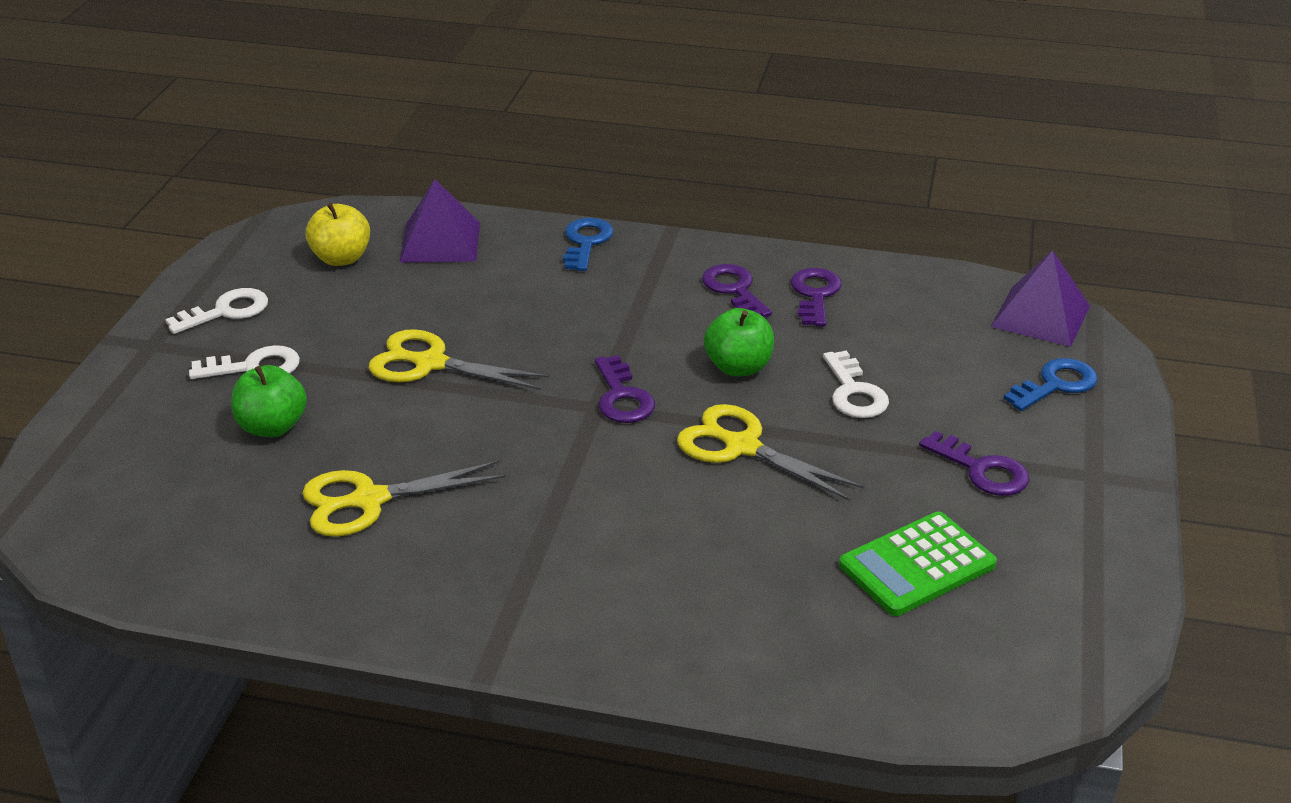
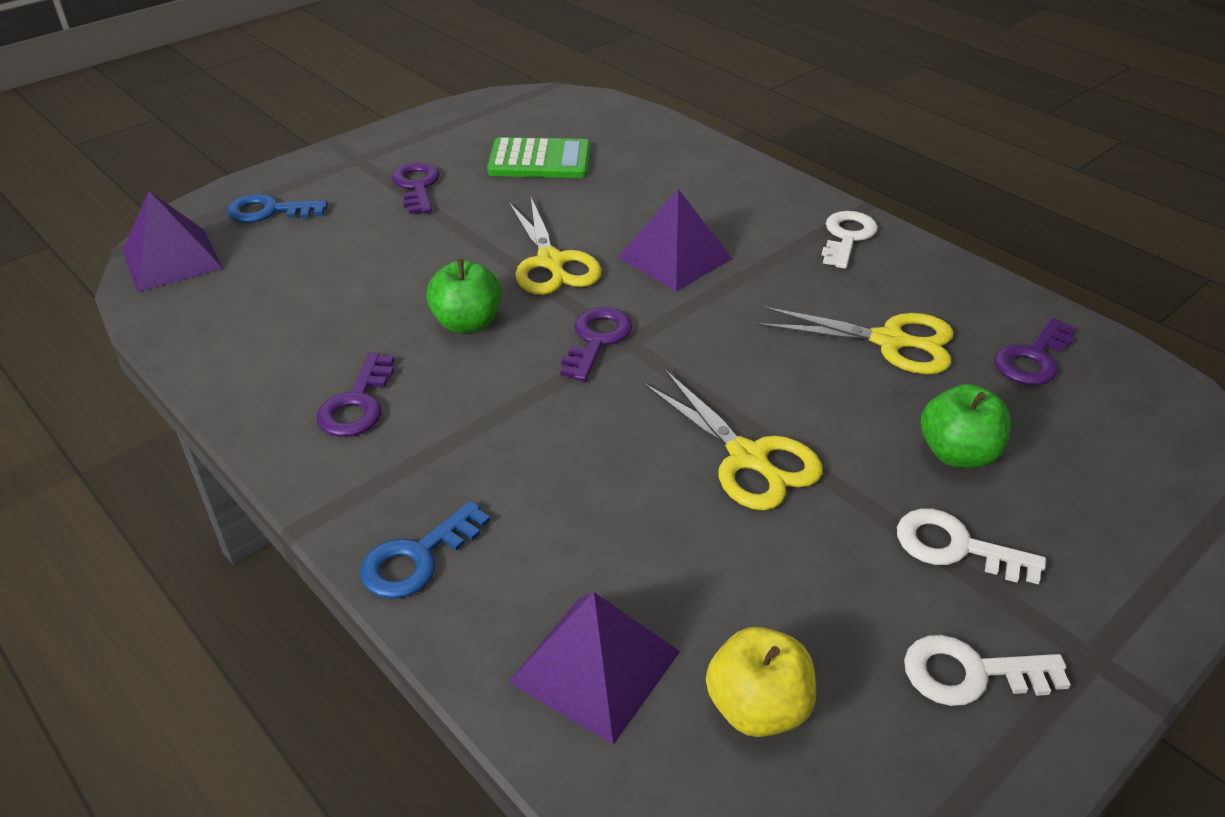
camera: 145 degrees left, 5 degrees up
purple key [791,268,842,326] -> purple key moved to [995,318,1076,385]
white key [823,351,889,418] -> white key moved to [822,211,878,269]
none -> purple pyramid [618,189,733,291]

